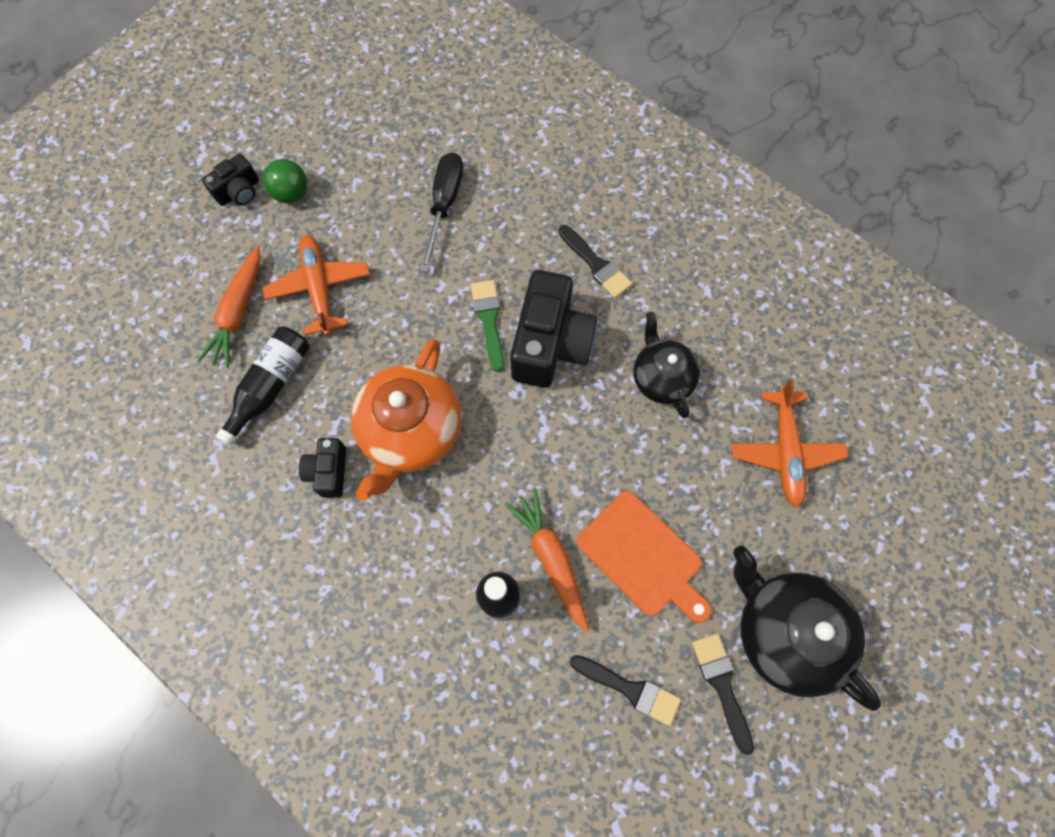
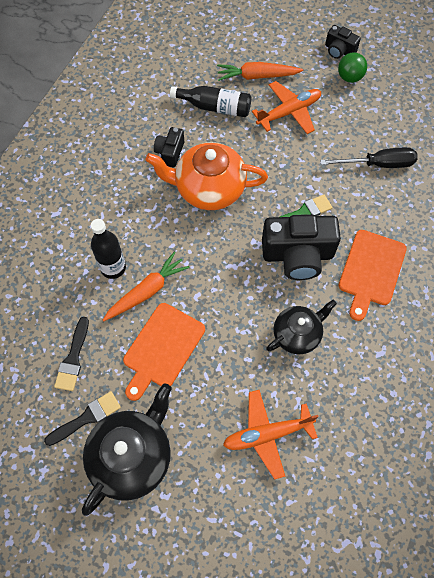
camera: 75 degrees right, 5 degrees down
black camera [299,438,346,498] -> black camera turned 60 degrees counterclockwise [154,127,184,168]
black brush [558,225,632,298] -> orange cutting board [339,230,407,321]

